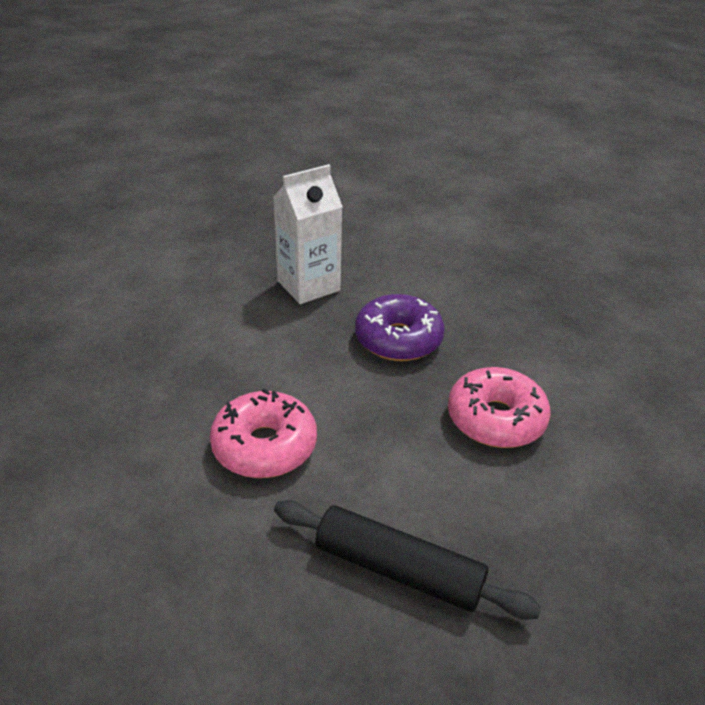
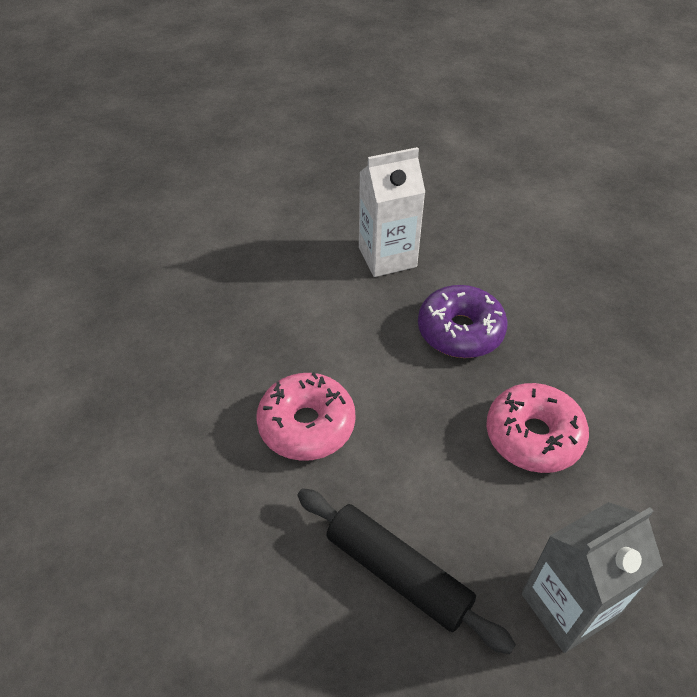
camera: 15 degrees right, 10 degrees up
none -> grey carton [522,502,663,653]

